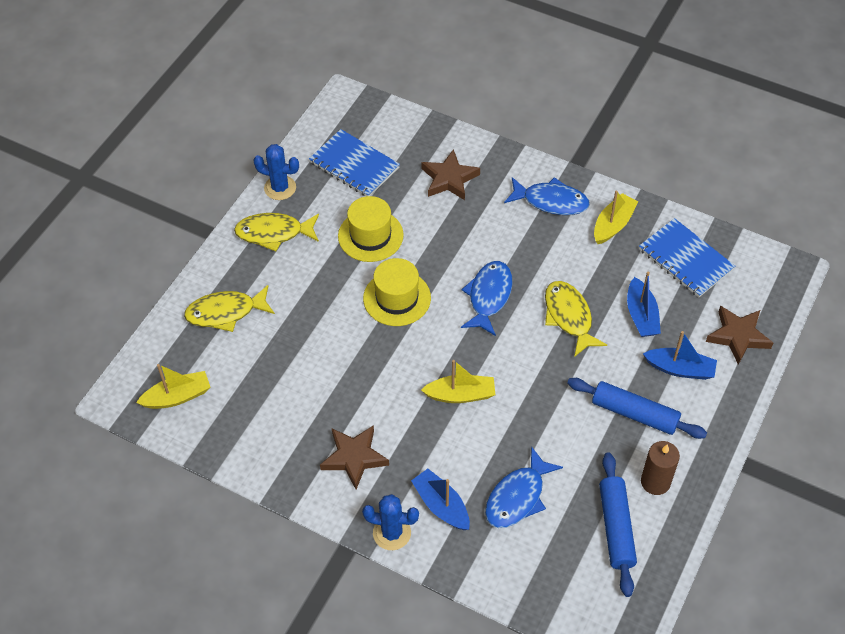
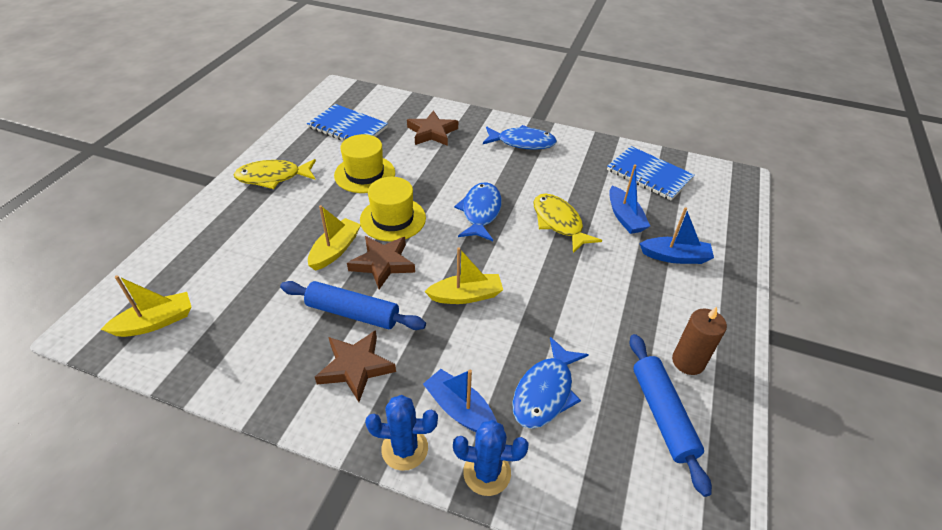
camera: 10 degrees left, 10 degrees down
yellow fish [184,285,275,332] -> none
blue cactus [253,144,299,200] -> blue cactus moved to [453,420,529,496]
blue rolling pin [567,378,707,439] -> blue rolling pin moved to [280,281,426,330]
yellow boat [594,191,639,244] -> yellow boat moved to [308,205,361,271]
brown star [706,306,773,365] -> brown star moved to [347,236,415,289]

